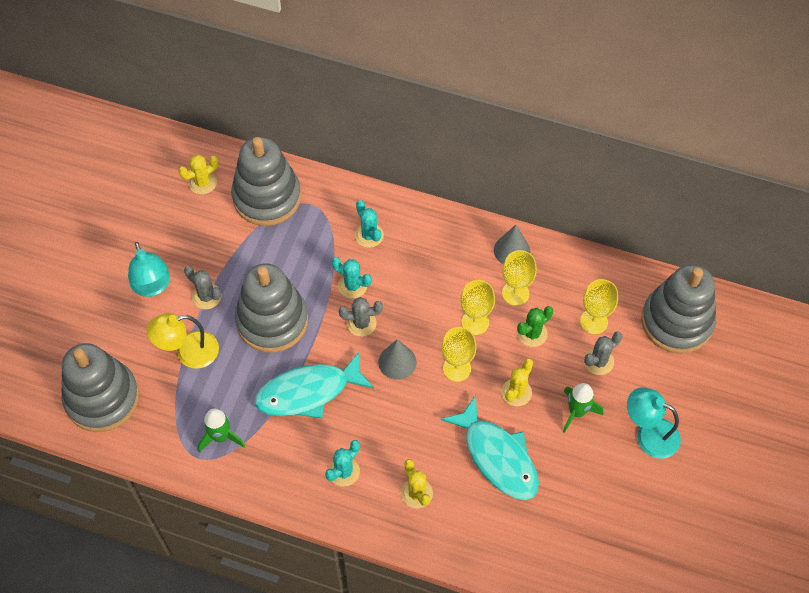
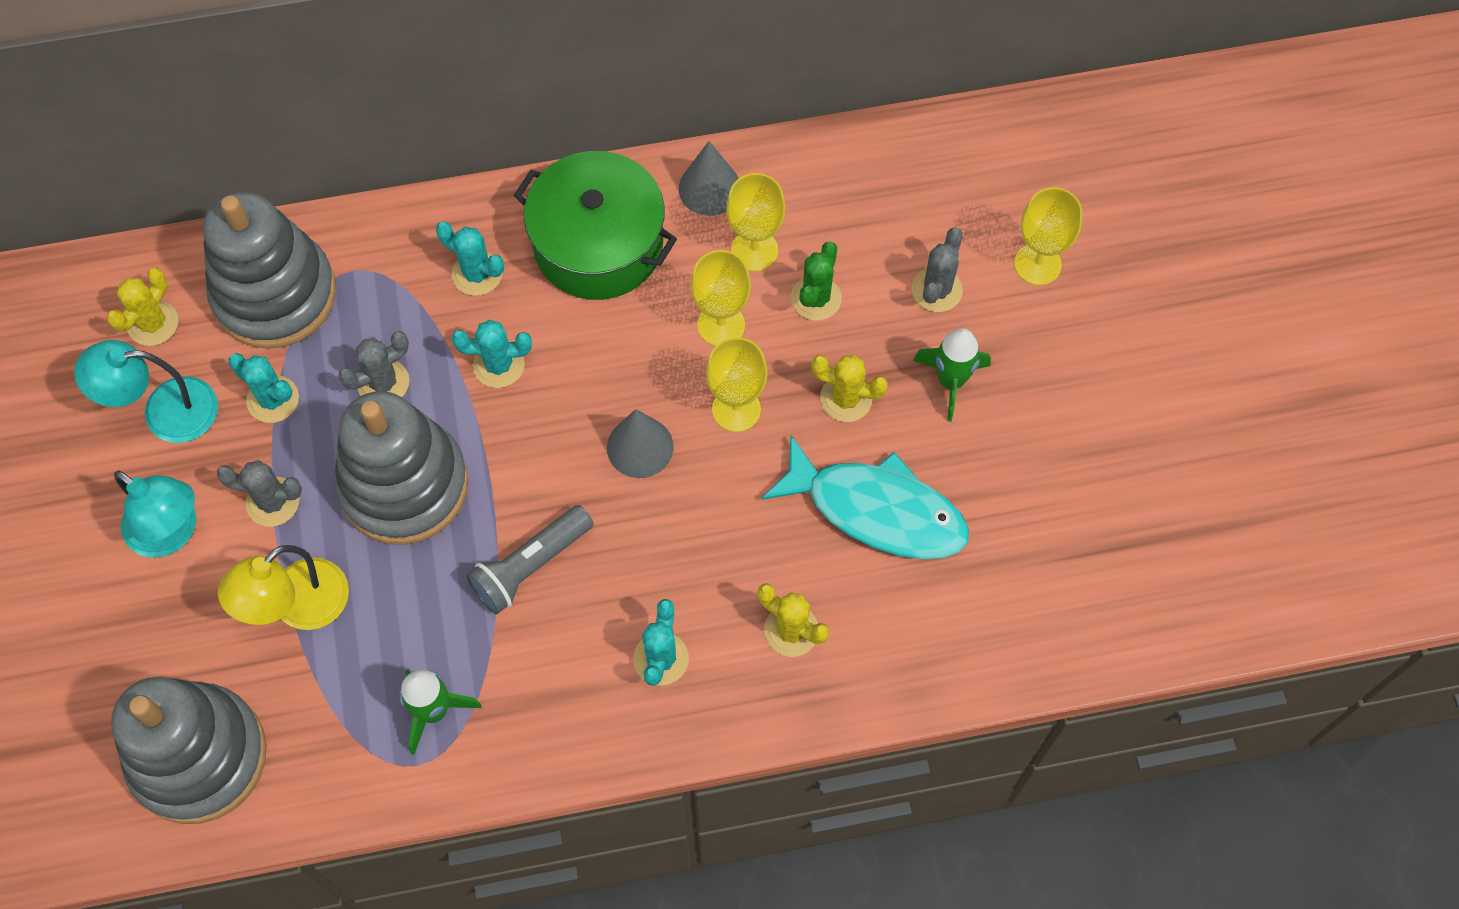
camera: 30 degrees left, 5 degrees up
turquoise fish [255,351,374,418] -> grey flashlight [466,505,594,615]
grey cactus [339,297,383,337] -> grey cactus moved to [338,331,409,397]
yellow cactus [501,358,533,406] -> yellow cactus turned 75 degrees counterclockwise [811,355,888,422]
yellow goblet [580,279,618,334] -> yellow goblet moved to [1014,187,1083,285]
turquoise lamp [627,387,681,458] -> turquoise lamp moved to [74,340,218,443]
grey stacking toy [641,264,716,354] -> none
none -> turquoise cactus [228,353,299,423]
none -> green pot [514,151,677,300]

